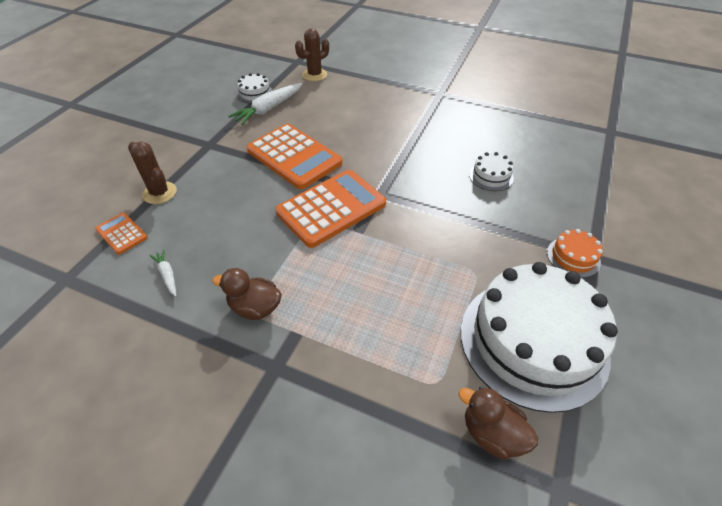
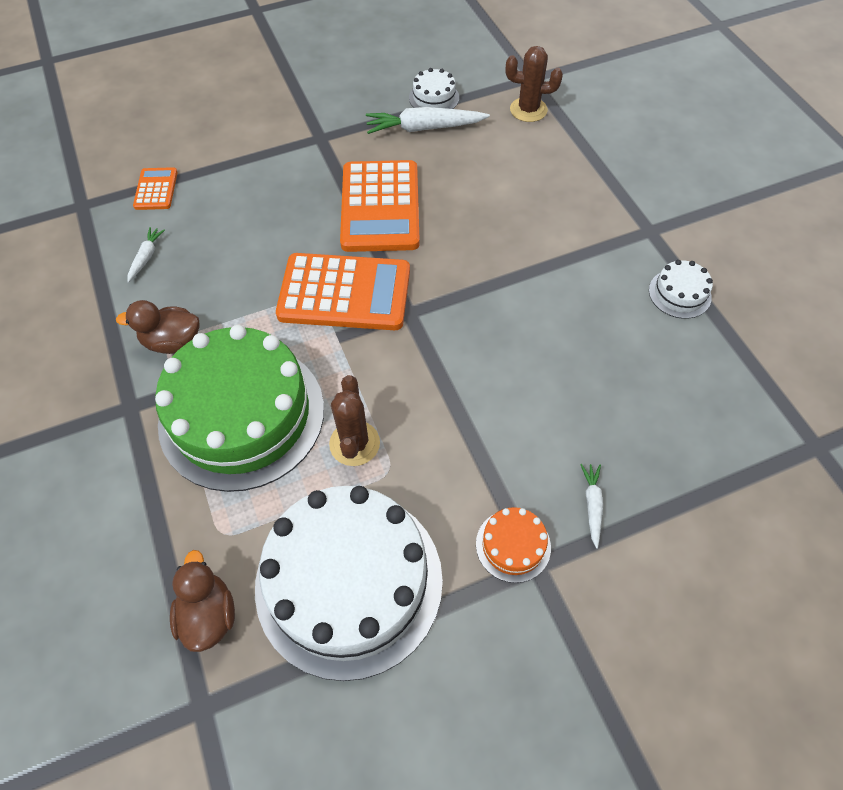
camera: 45 degrees right, 10 degrees up
brown cactus [128,142,177,204] -> brown cactus moved to [329,375,380,466]
brown duck [212,268,282,320] -> brown duck turned 60 degrees counterclockwise [116,300,200,354]
white cake [469,152,514,191] -> white cake moved to [649,260,713,319]
none -> green cake [155,325,324,492]
none -> white carrot [580,464,603,549]

